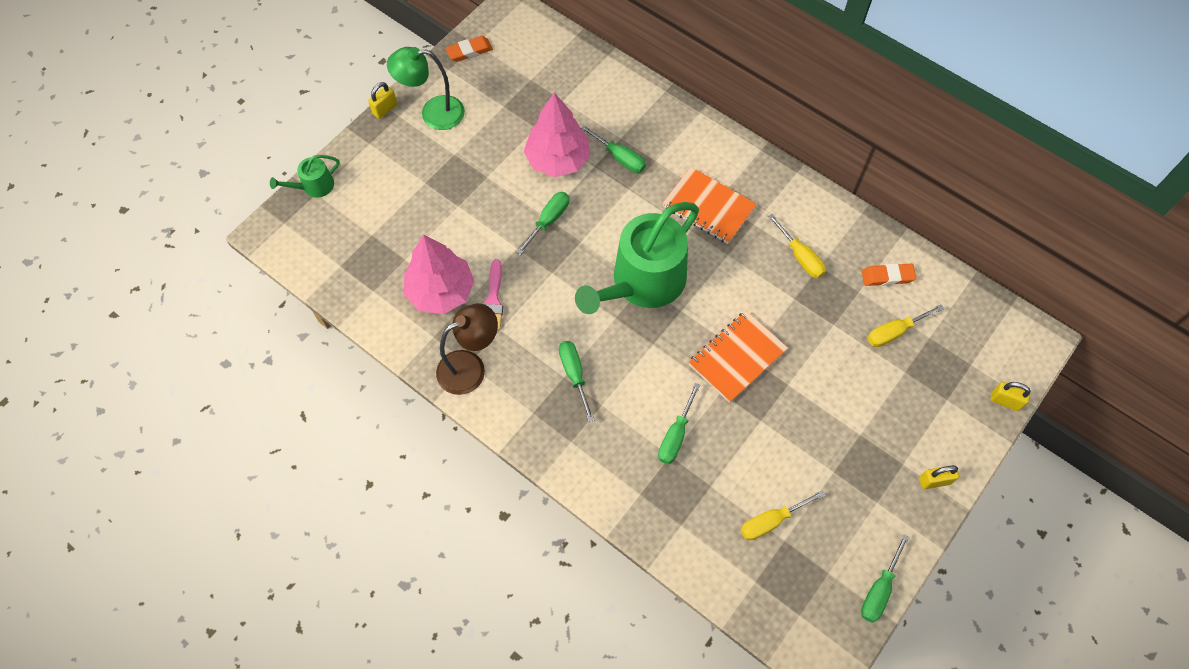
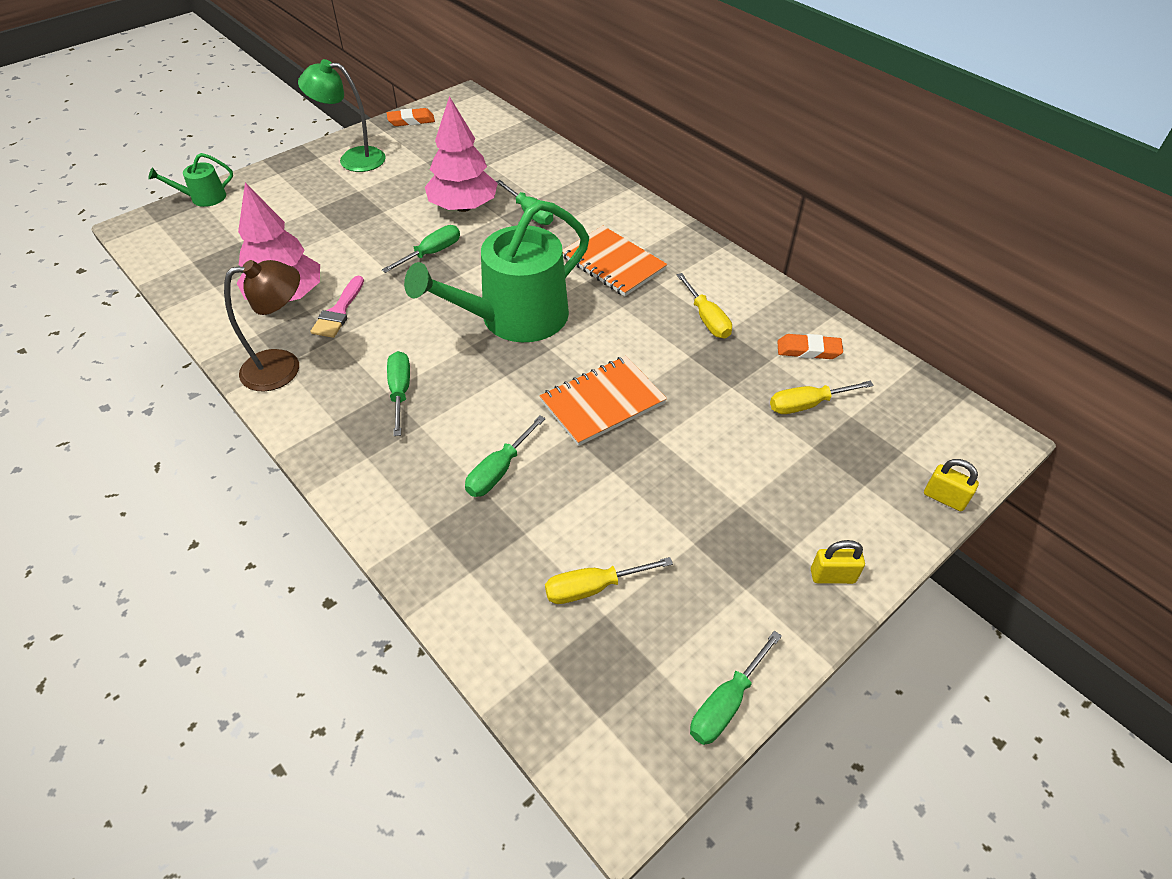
camera: 10 degrees right, 15 degrees down
yellow padlock [368,82,397,119] -> none

